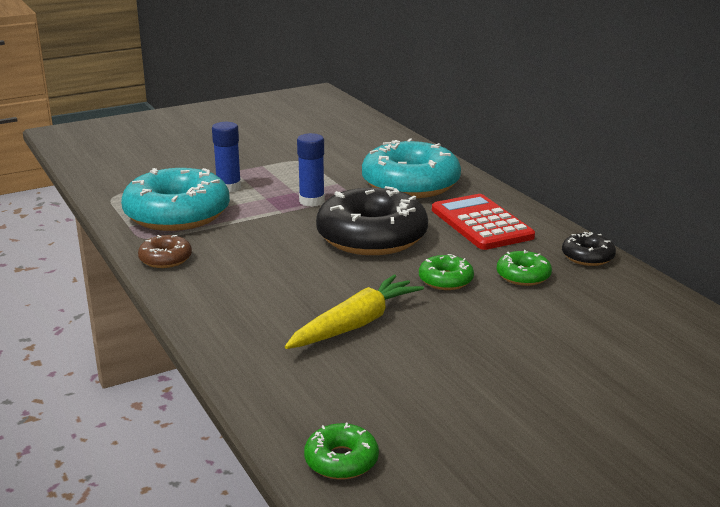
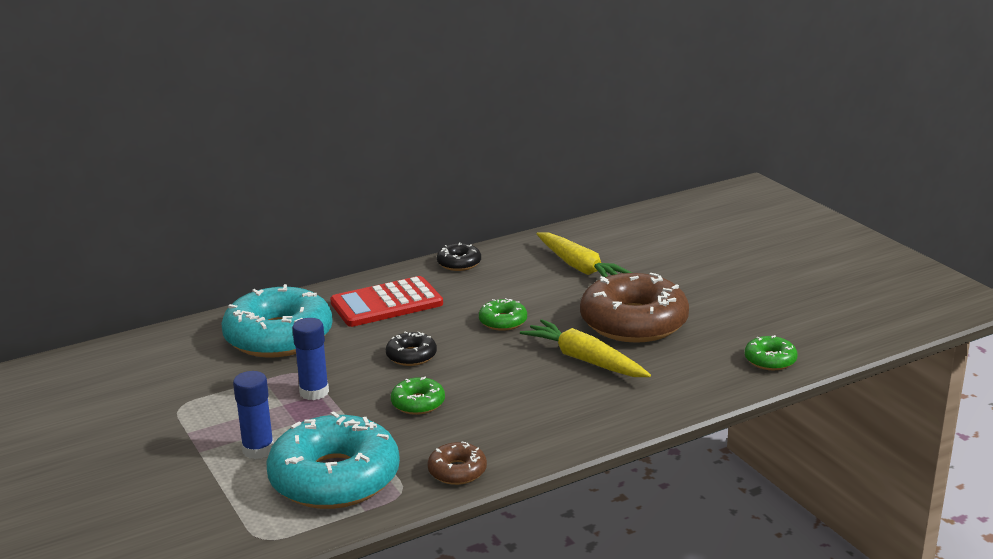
camera: 90 degrees left, 0 degrees up
black donut [316,186,428,255] -> black donut [386,332,437,366], size x0.45
green donut [497,250,552,286] -> green donut moved to [391,377,445,415]
none -> yellow carrot [537,232,632,277]
none -> brown donut [580,273,689,343]

